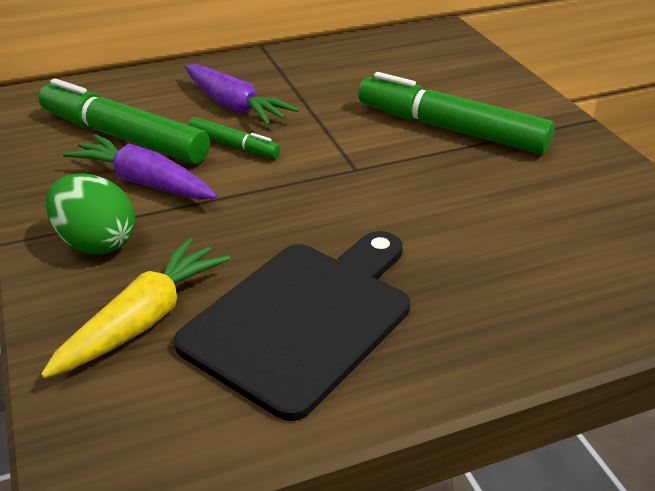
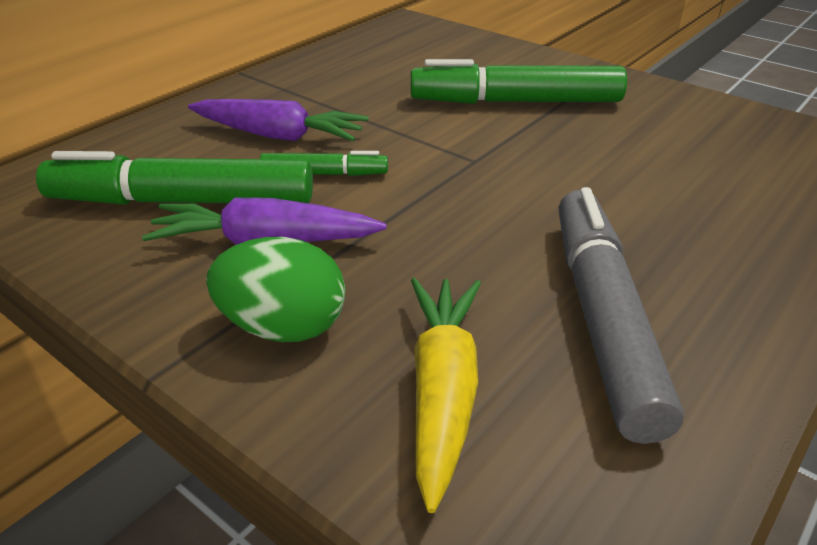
camera: 30 degrees left, 0 degrees up
black cutting board [174,231,410,421] -> grey marker [558,187,684,444]

